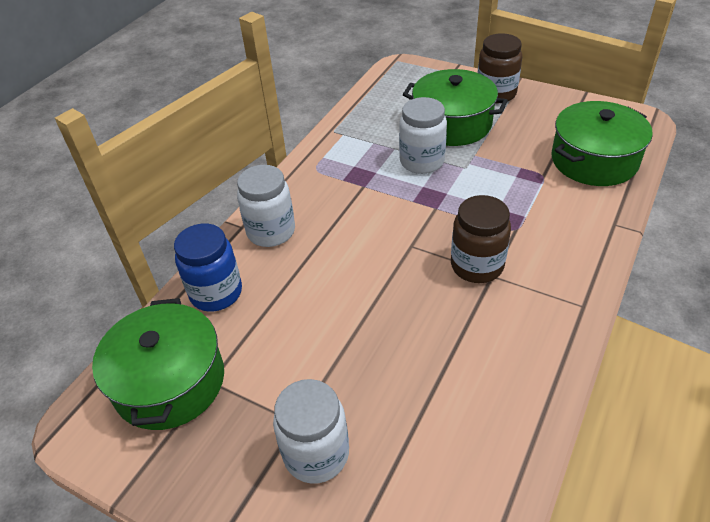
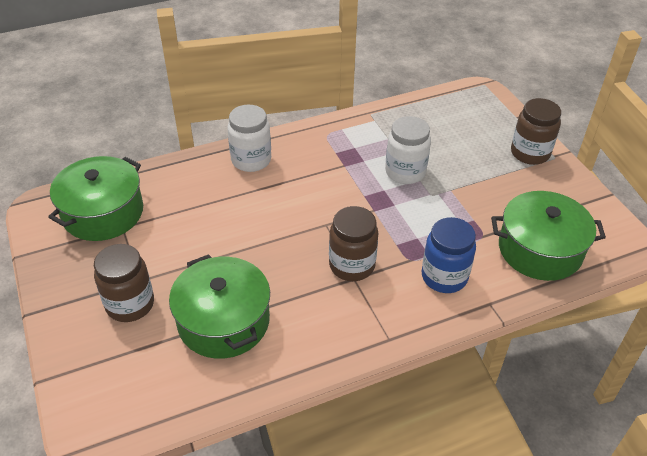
camera: 35 degrees right, 0 degrees up
blue jar [174,224,242,312] -> blue jar moved to [421,217,476,293]
white jar [273,379,349,484] -> brown jar [94,244,154,322]
green pot [403,69,508,146] -> green pot moved to [169,254,270,359]

